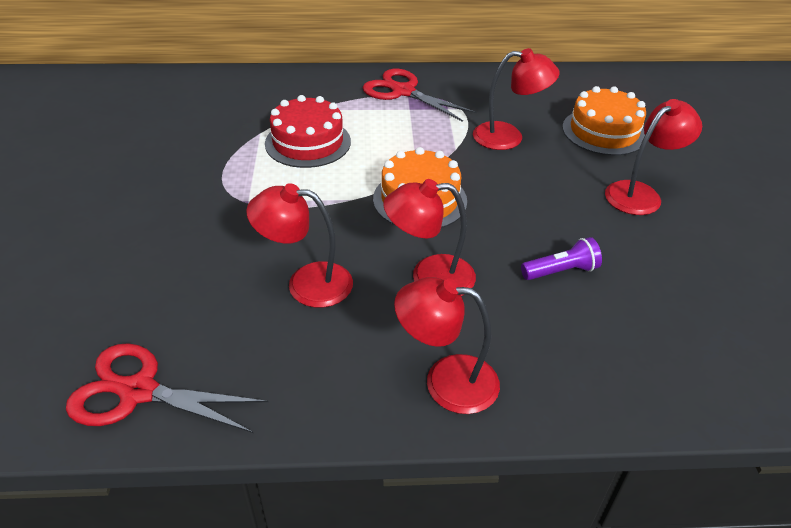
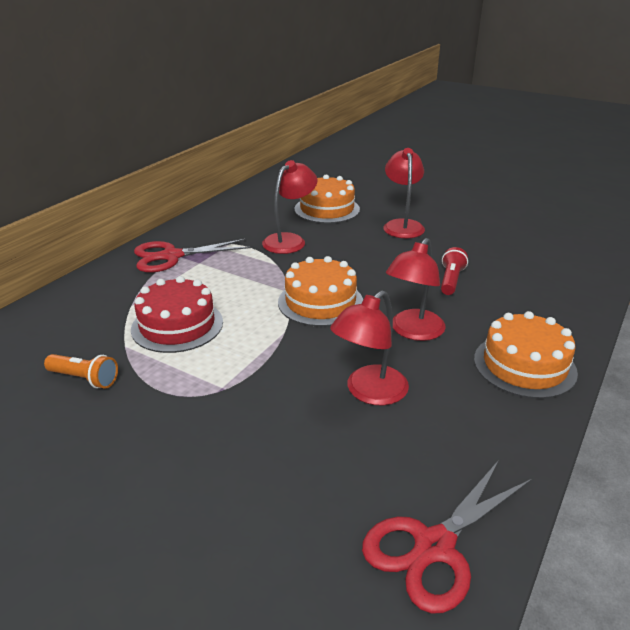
camera: 55 degrees left, 10 degrees down
red lamp [394,277,500,414] -> orange cake [474,311,578,399]
purple flashlight [521,237,602,280] -> red flashlight [441,247,468,295]
none -> orange flashlight [44,354,118,389]

